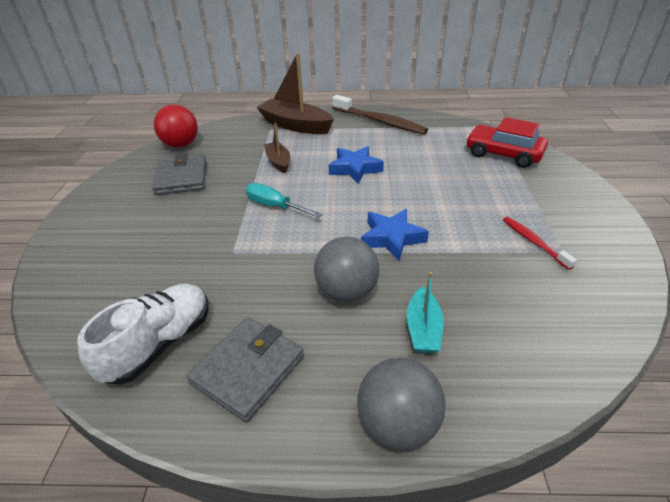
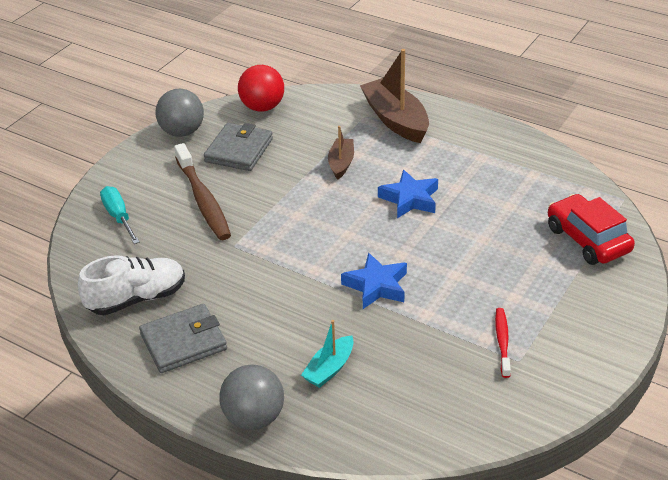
camera: 30 degrees right, 0 degrees up
turquoise screwdriver [246,183,322,218] -> turquoise screwdriver moved to [100,186,140,244]
grey ball [314,237,379,302] -> grey ball moved to [155,89,204,137]
brown toothbrush [332,95,428,135] -> brown toothbrush moved to [174,143,231,240]

